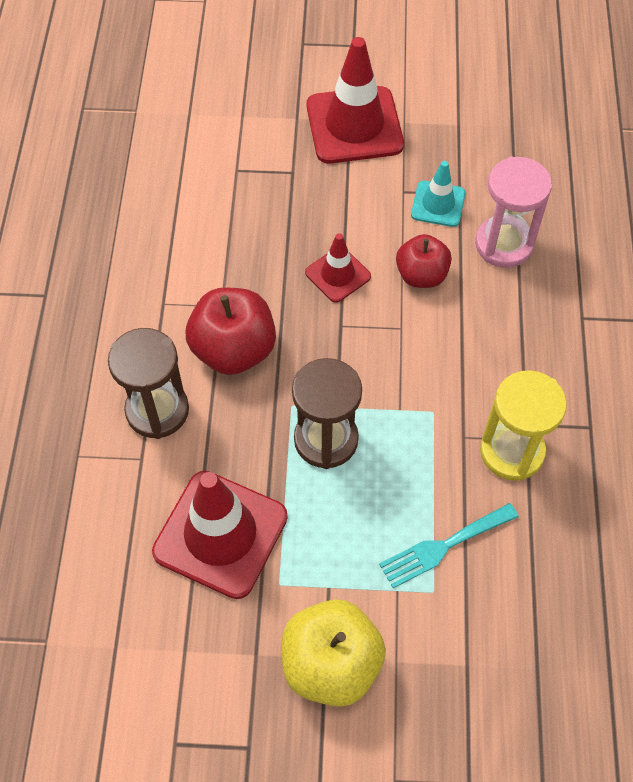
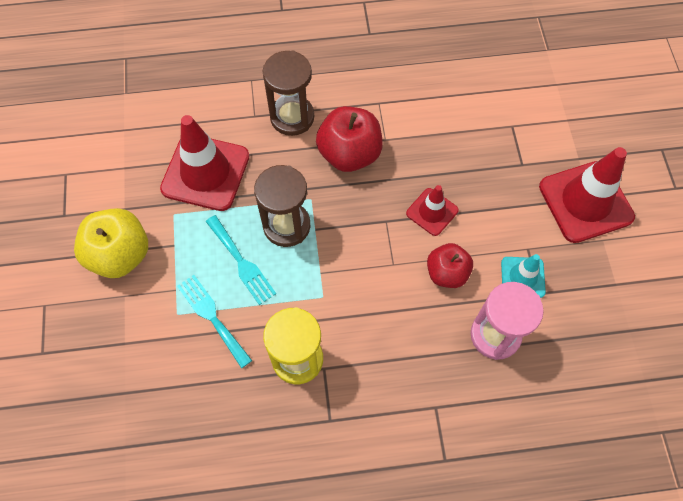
camera: 80 degrees right, 5 degrees up
none -> turquoise fork [206,215,276,305]

